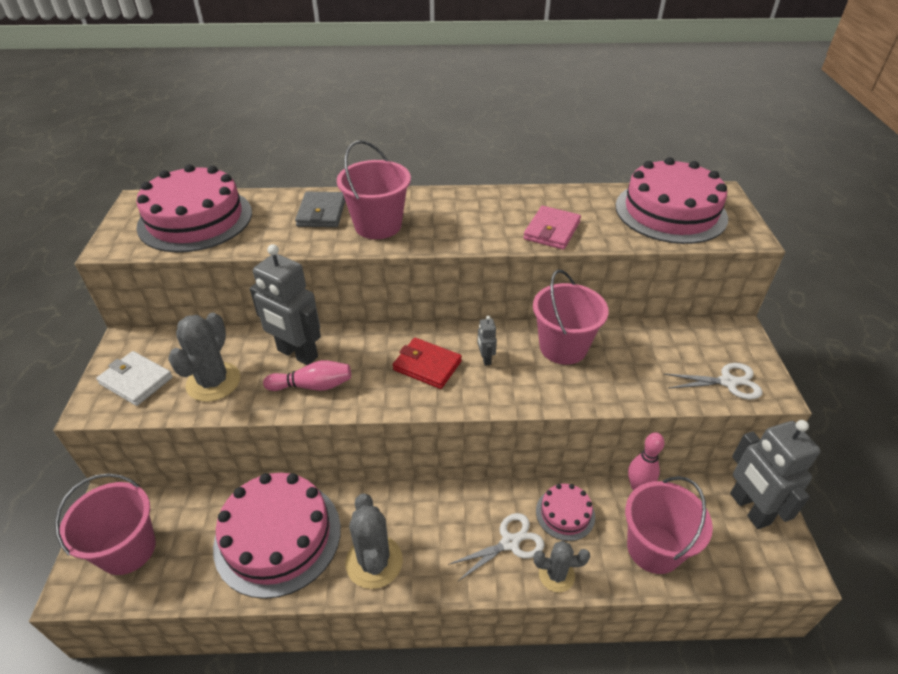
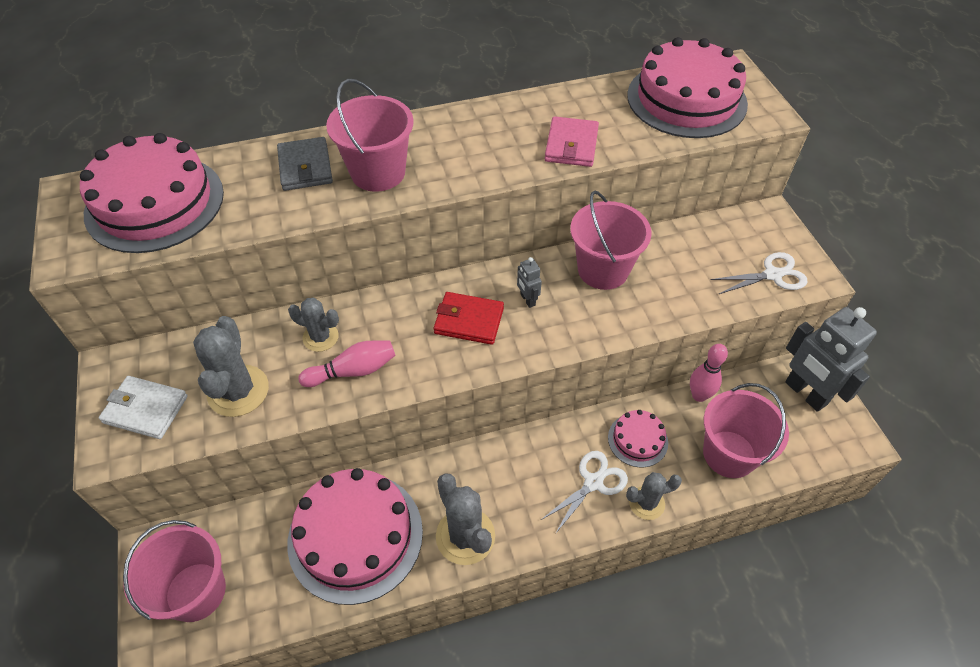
camera: 15 degrees left, 10 degrees up
grey robot [250,244,321,365] -> grey cactus [288,298,339,352]

